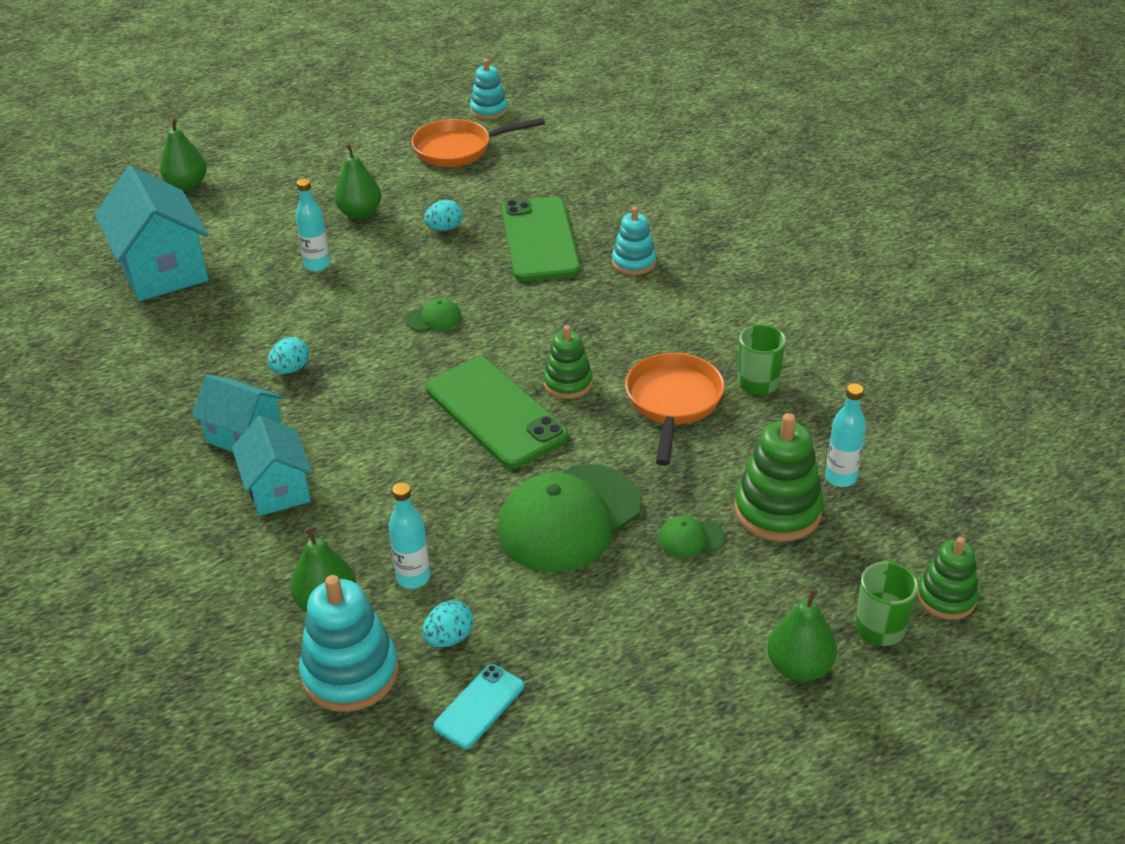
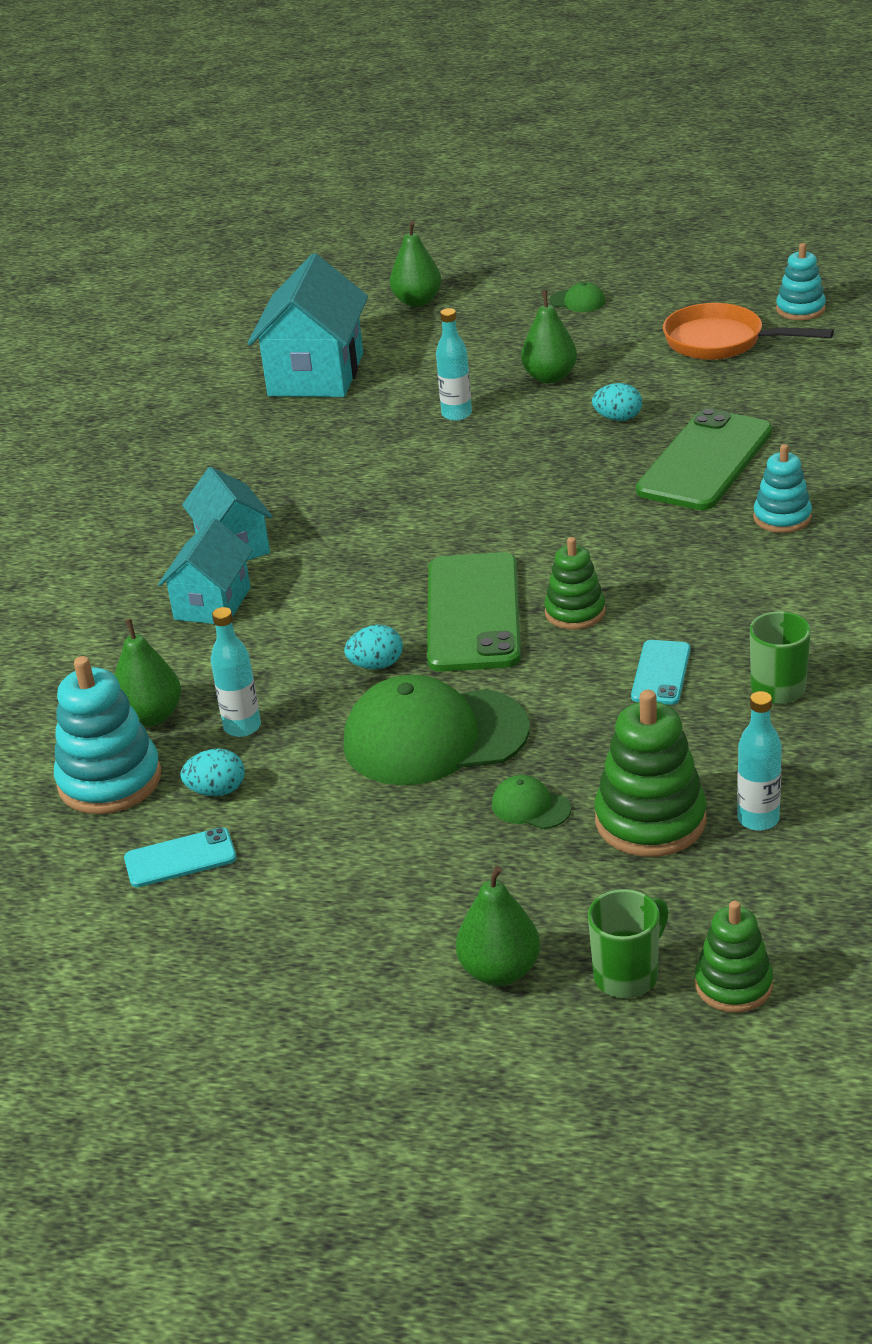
camera: 40 degrees right, 5 degrees down
turquoise egg [268,337,309,374] -> turquoise egg moved to [344,625,403,669]
green cap [406,298,461,331] -> green cap moved to [550,282,605,312]
orange pan [625,353,724,466] -> turquoise phone [631,640,690,705]

